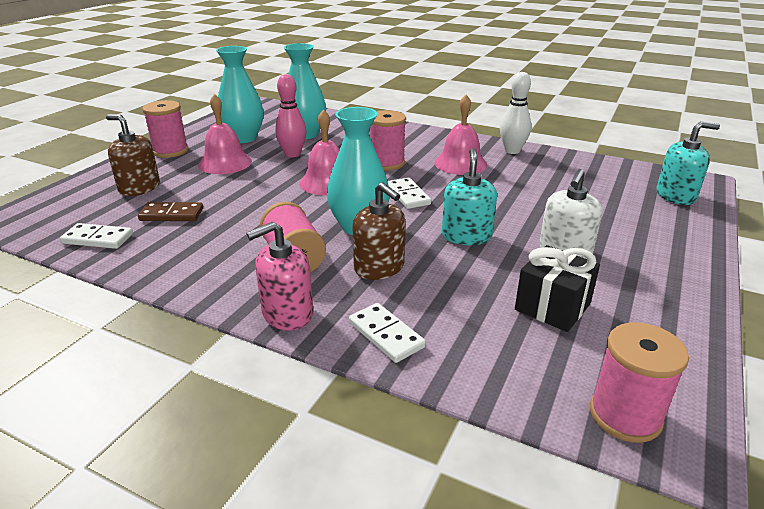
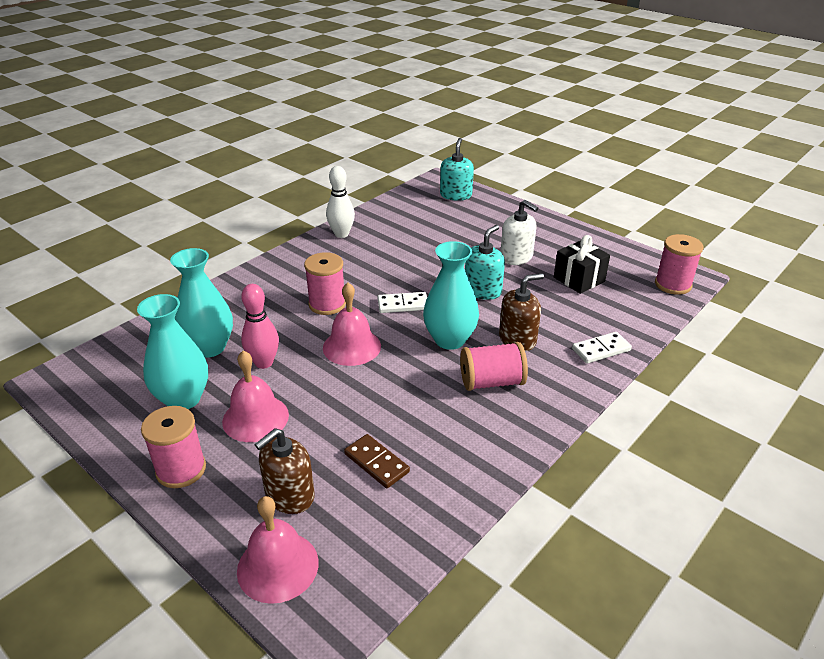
camera: 75 degrees left, 5 degrees up
white domino [60,223,133,249] -> none
brown domino [138,202,203,221] -> brown domino turned 60 degrees counterclockwise [344,434,410,488]
pink soap dispenser [247,221,313,331] -> none
pink bell [434,95,487,175] -> pink bell moved to [237,496,319,604]
turquoise soap dispenser [442,148,497,245] -> turquoise soap dispenser turned 105 degrees clockwise [465,225,505,300]

